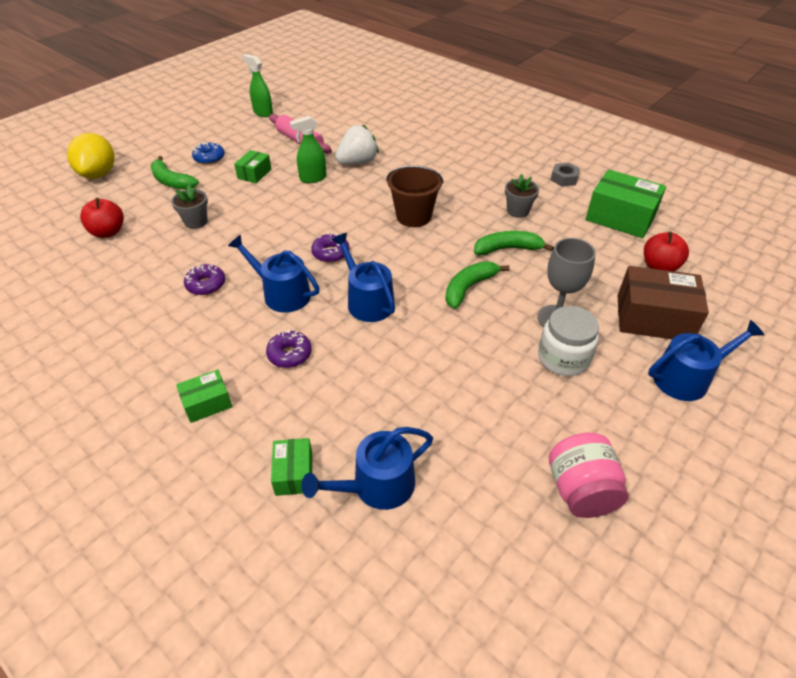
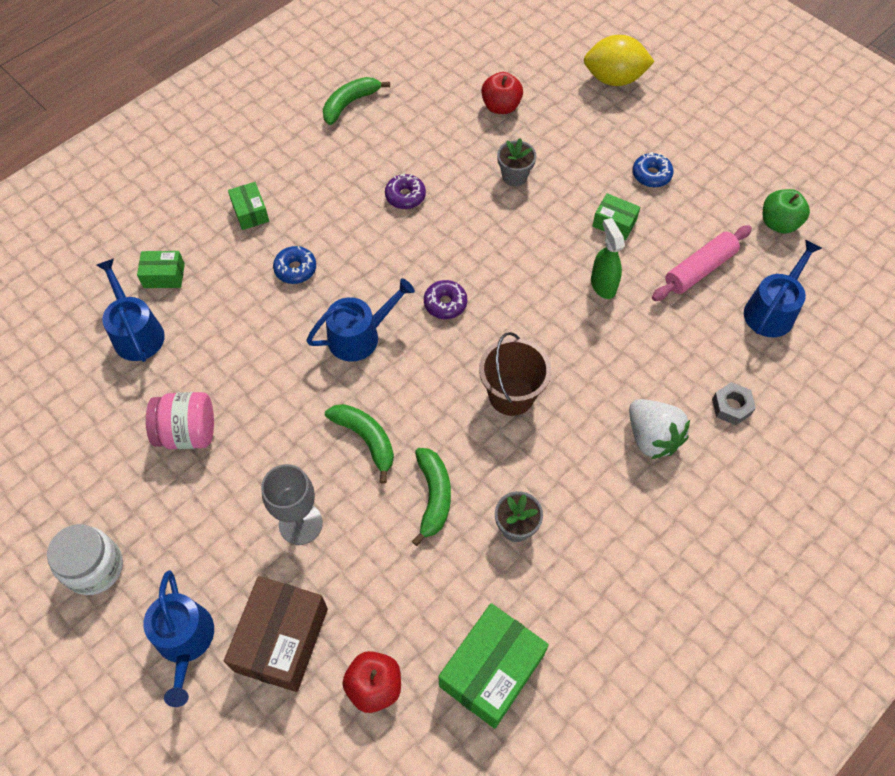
camera: 95 degrees right, 15 degrees up
green banana [150,156,199,190] -> green banana moved to [323,77,390,125]
blue watering can [228,235,320,313] -> blue watering can moved to [744,240,822,337]
green spray bottle [242,54,273,117] -> green apple [762,189,810,234]
purple donut [266,330,312,368] -> blue donut [273,246,316,284]
white strawberry [335,125,379,164] -> white strawberry moved to [629,399,690,459]
white jar [538,306,599,376] -> white jar moved to [47,524,123,595]
pink jar [549,433,628,518] -> pink jar moved to [146,392,214,449]
grey nut [551,163,580,187] -> grey nut moved to [712,382,756,425]

